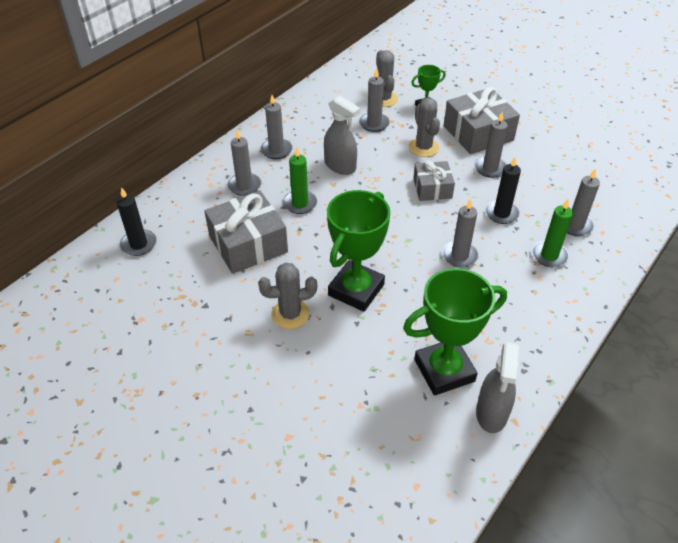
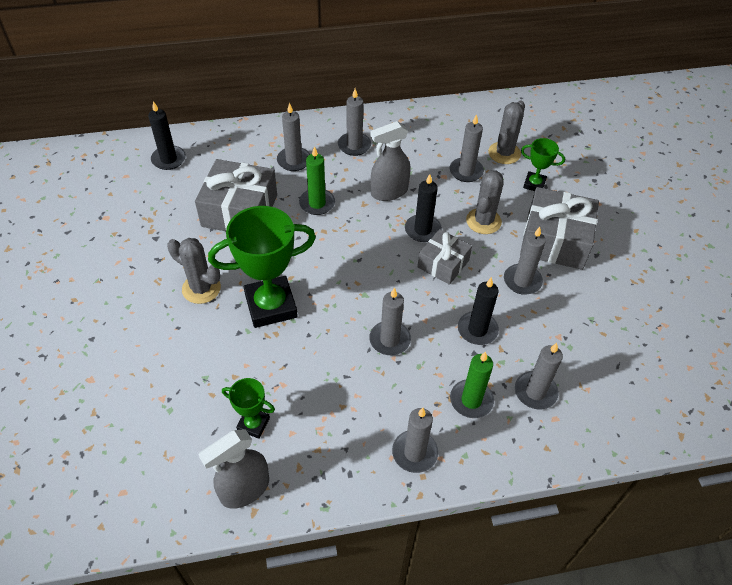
camera: 40 degrees right, 5 degrees up
grey spray bottle [324,96,360,175] -> grey spray bottle turned 75 degrees clockwise [370,121,411,201]
green trophy [403,268,507,395] -> green trophy [222,378,275,439], size x0.50
none -> grey candle [392,408,438,473]
none -> black candle [405,174,442,242]

